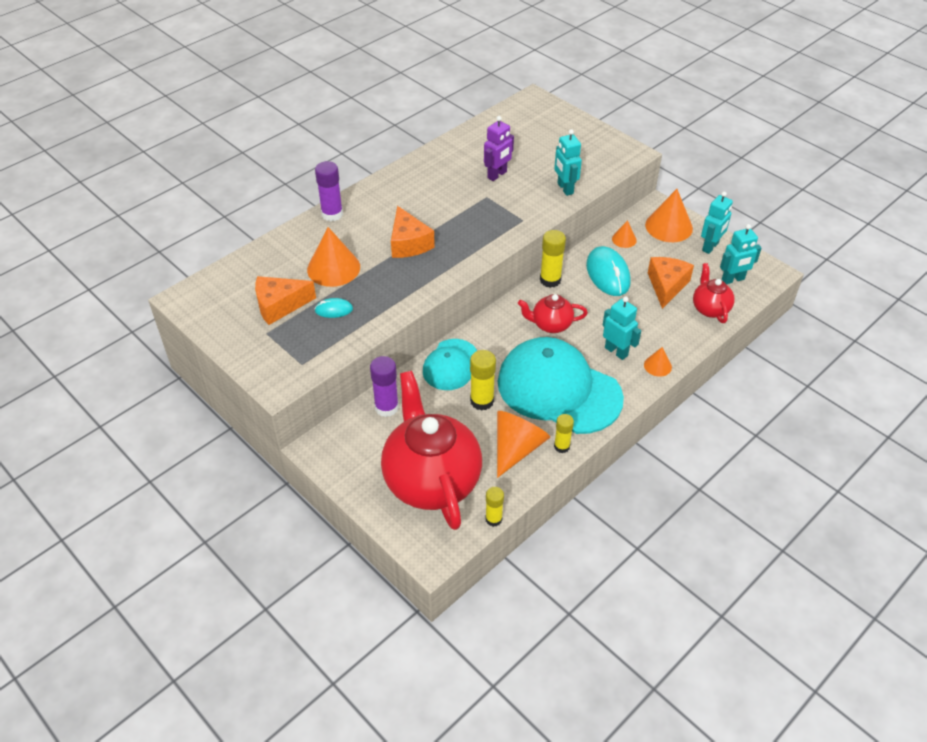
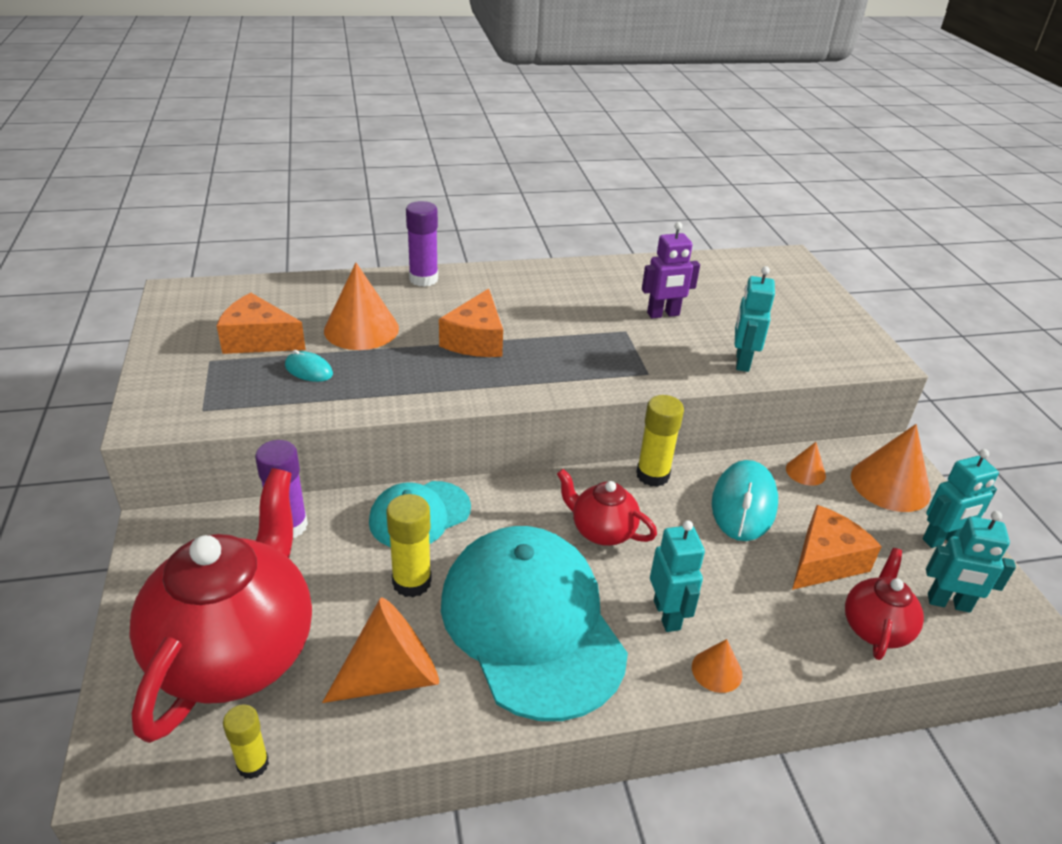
camera: 30 degrees right, 10 degrees down
yellow glue stick [554,414,574,453] -> none

